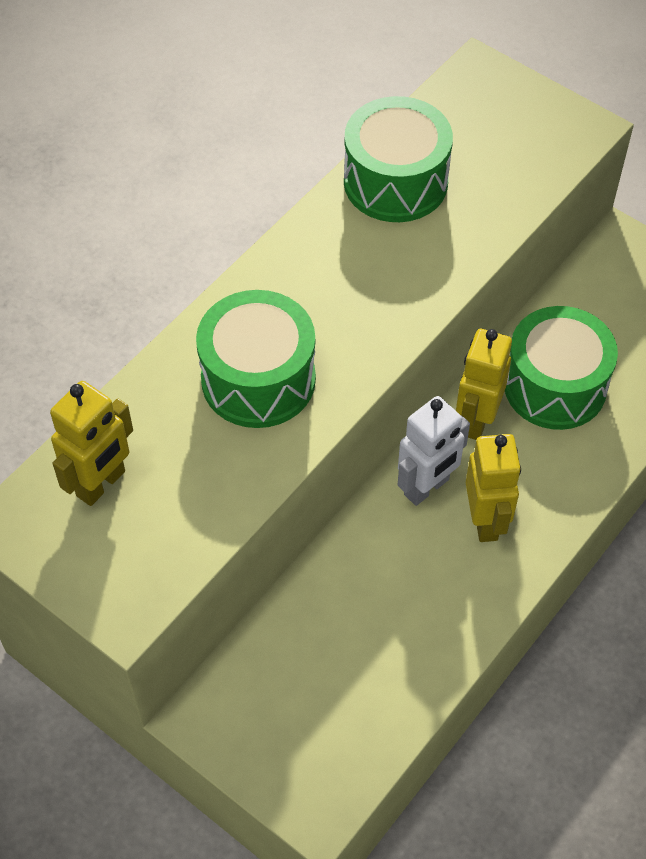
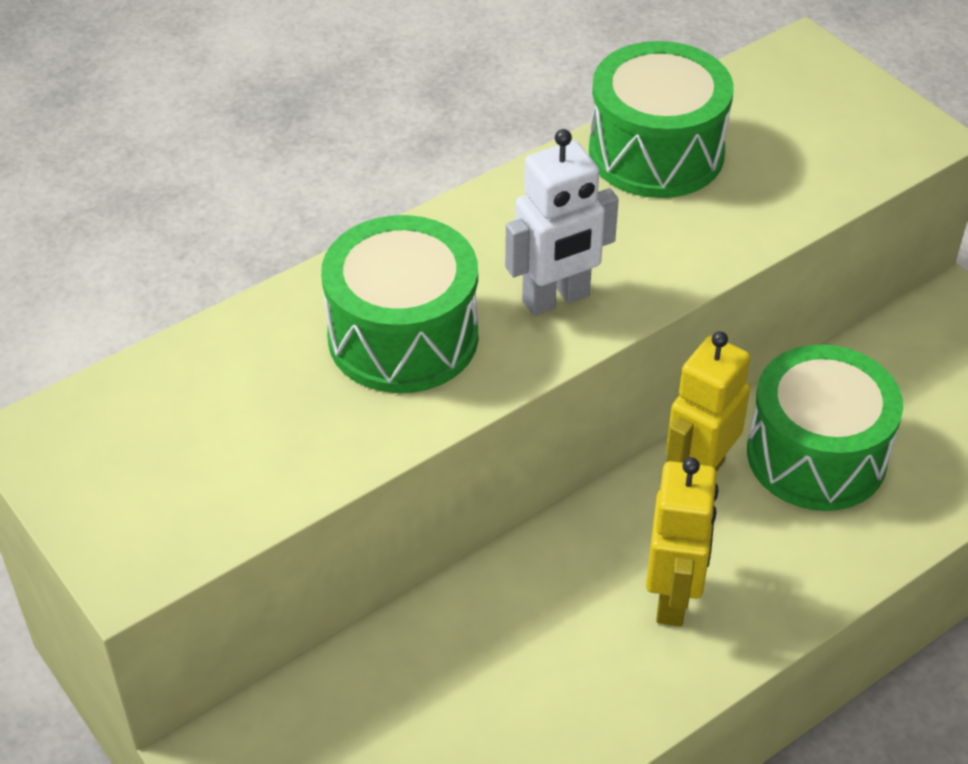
camera: 15 degrees right, 10 degrees down
yellow robot [50,381,133,506] -> none
white robot [398,396,470,506] -> white robot moved to [505,129,619,316]

